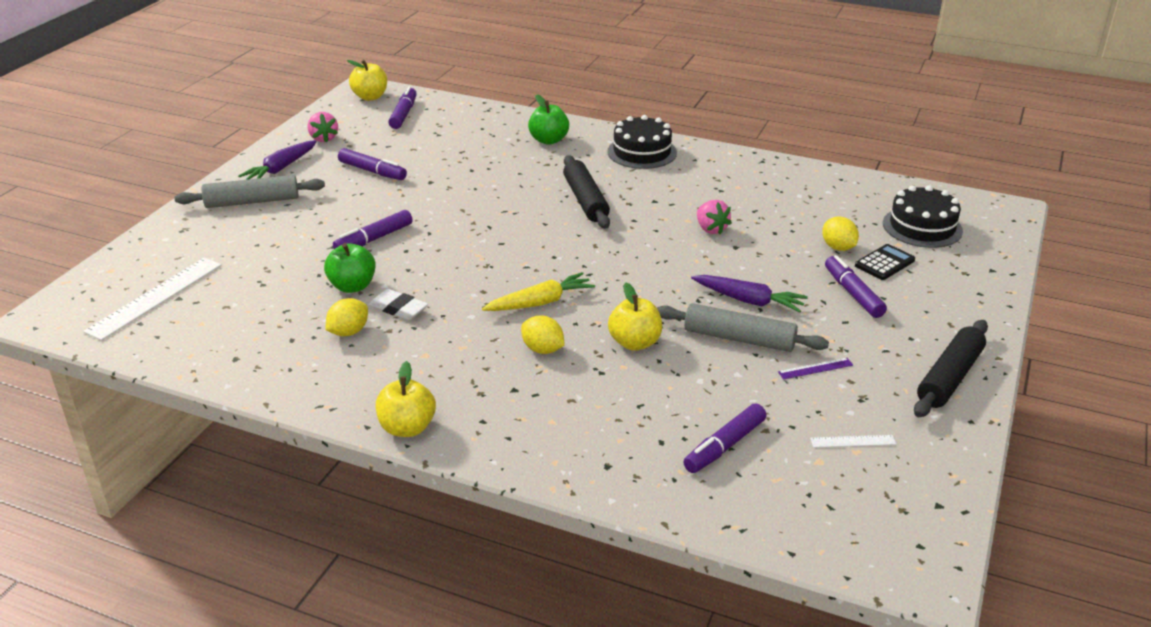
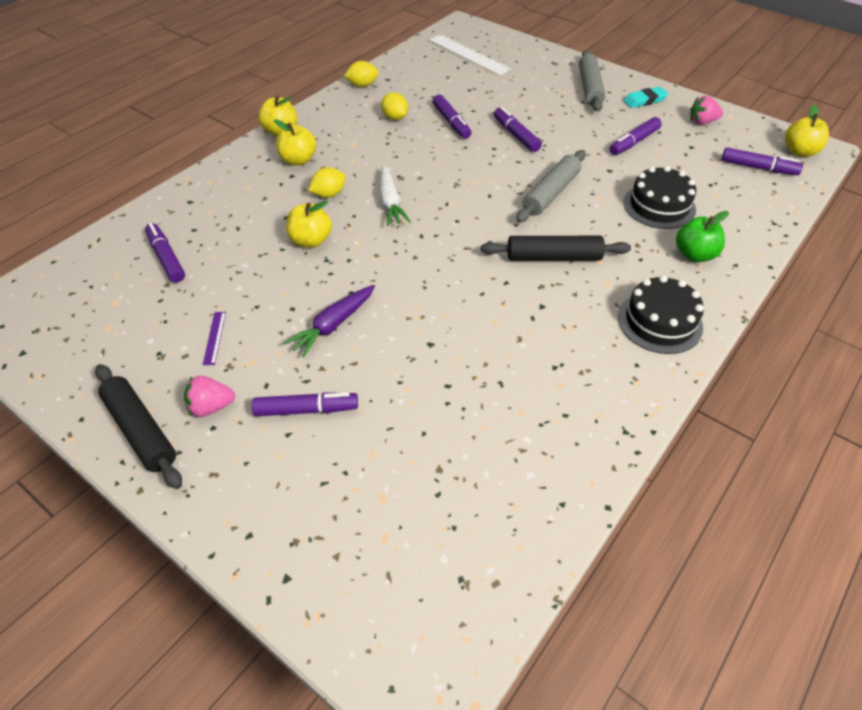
camera: 105 degrees right, 15 degrees up
purple carrot [238,140,317,180] -> turquoise eraser [623,87,668,108]
green apple [324,243,376,293] -> purple marker [433,95,472,139]
white eraser [369,289,428,320] -> none
yellow carrot [482,272,595,311] -> white carrot [379,165,411,226]
grey rolling pin [657,303,829,352] -> grey rolling pin moved to [516,150,586,222]
pink strawberry [697,200,732,234] -> pink strawberry moved to [184,376,235,417]
white ruler [810,435,896,448] -> none
yellow lemon [822,217,859,251] -> yellow lemon moved to [344,61,379,87]
black calculator [855,244,915,280] -> none
black cake [883,185,963,248] -> black cake moved to [623,166,696,229]
none -> yellow apple [274,119,316,165]

